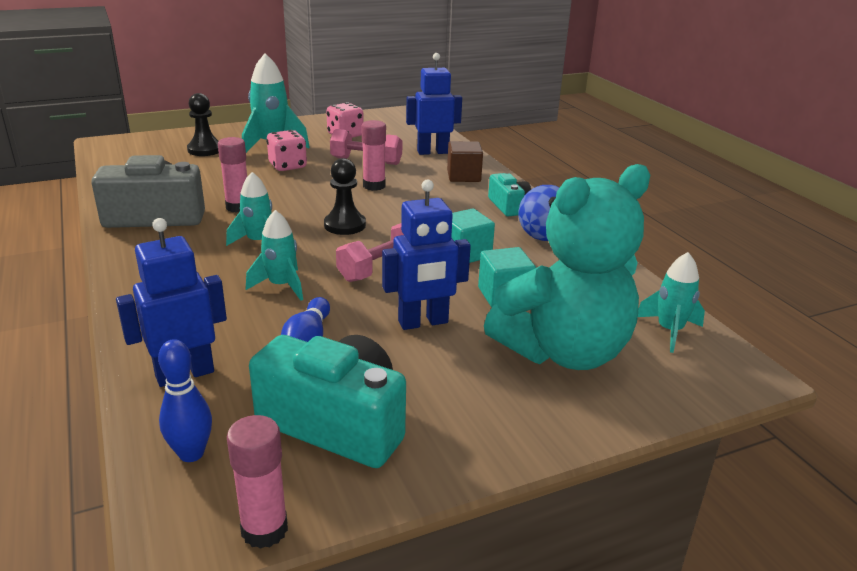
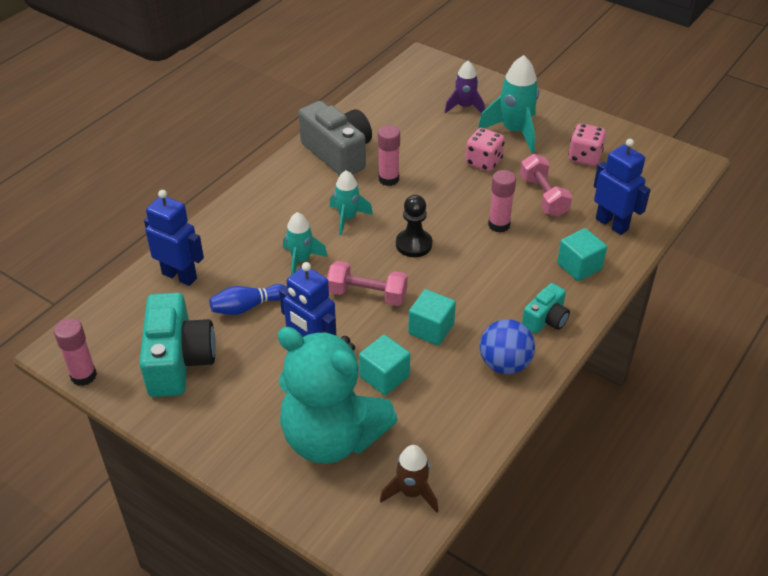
camera: 60 degrees right, 15 degrees up
blue bowling pin [158,339,212,462] -> none
black pawn [187,93,219,156] -> purple rocket [444,61,485,113]
brown cube [447,141,483,182] -> turquoise cube [557,228,607,281]
turquoise rocket [638,252,705,353] -> brown rocket [380,445,438,513]

